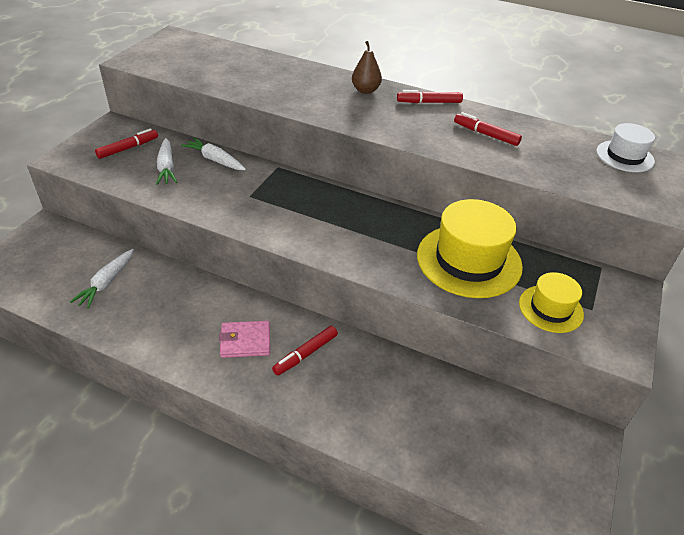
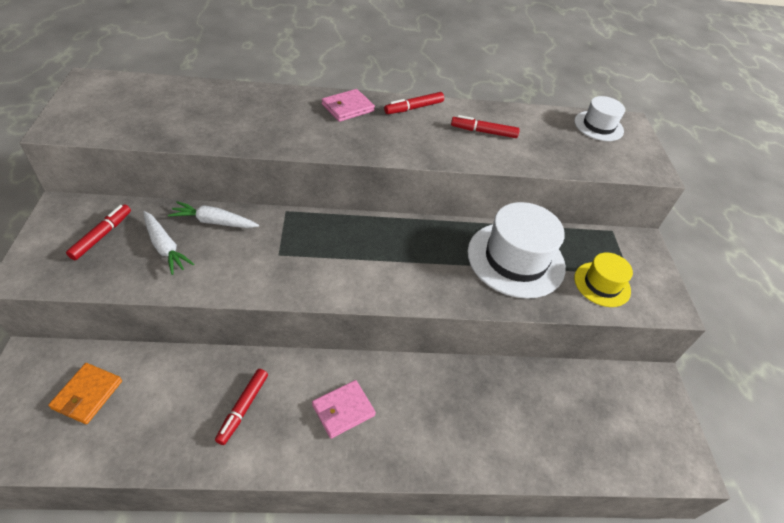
camera: 30 degrees left, 5 degrees up
white carrot [70,249,134,309] -> none
red marker [272,326,338,376] -> red marker moved to [215,369,268,445]
brown pear [352,41,382,94] -> pink wallet [322,89,375,122]
yellow hat [417,199,523,298] -> white hat [468,202,566,299]
none -> orange wallet [48,363,122,424]

